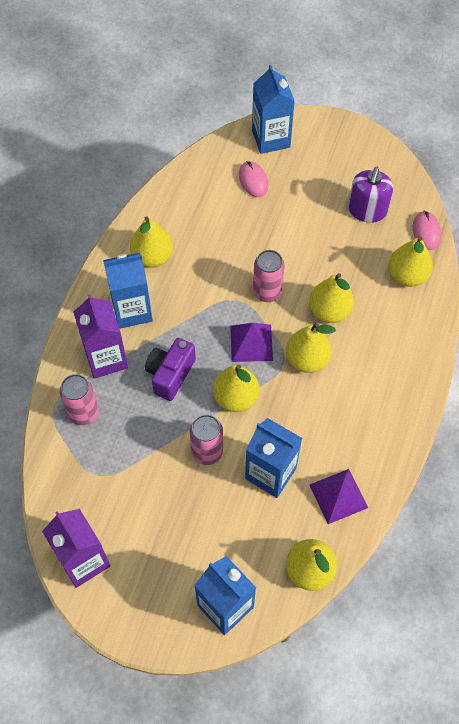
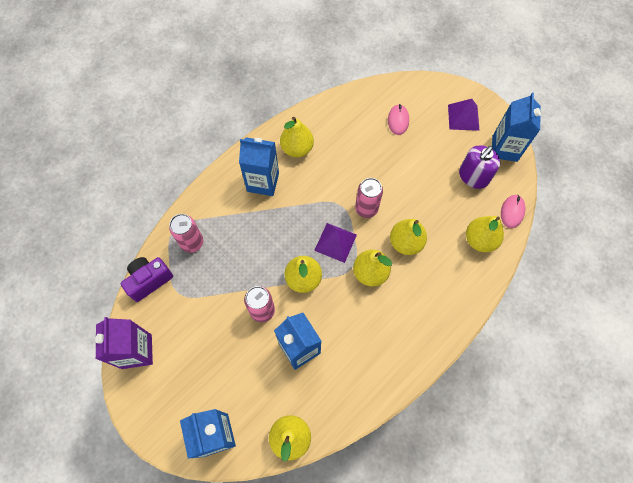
camera: 25 degrees right, 5 degrees up
purple carton [73,294,128,379] -> none
purple camera [145,338,196,401] -> purple camera moved to [121,257,173,302]
blue carton [252,65,295,154] -> blue carton moved to [492,93,541,162]
purple pyramid [309,469,368,524] -> purple pyramid moved to [448,99,480,131]

